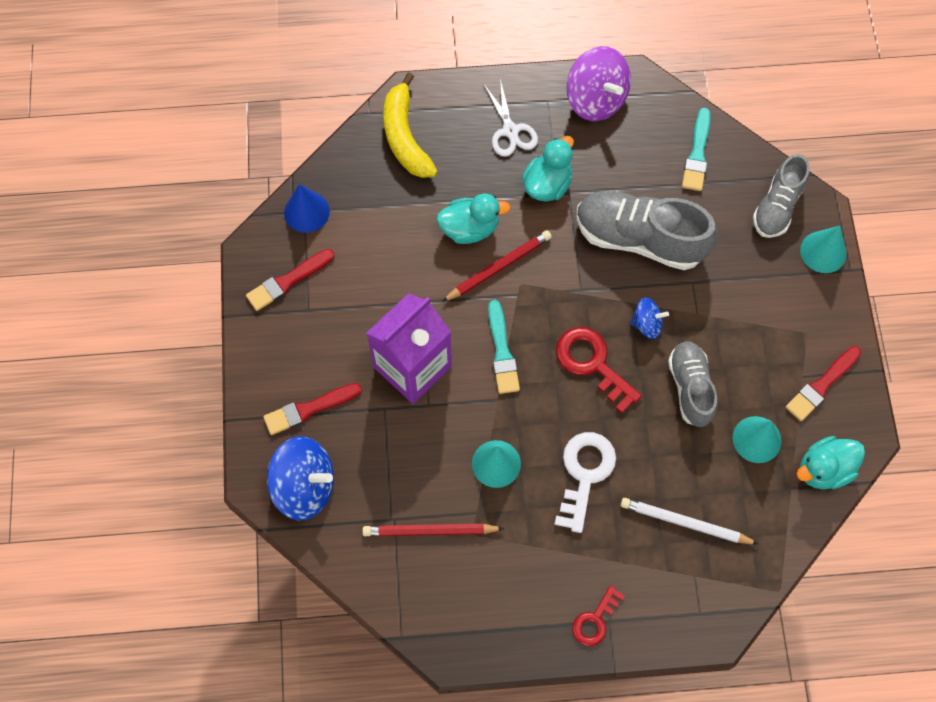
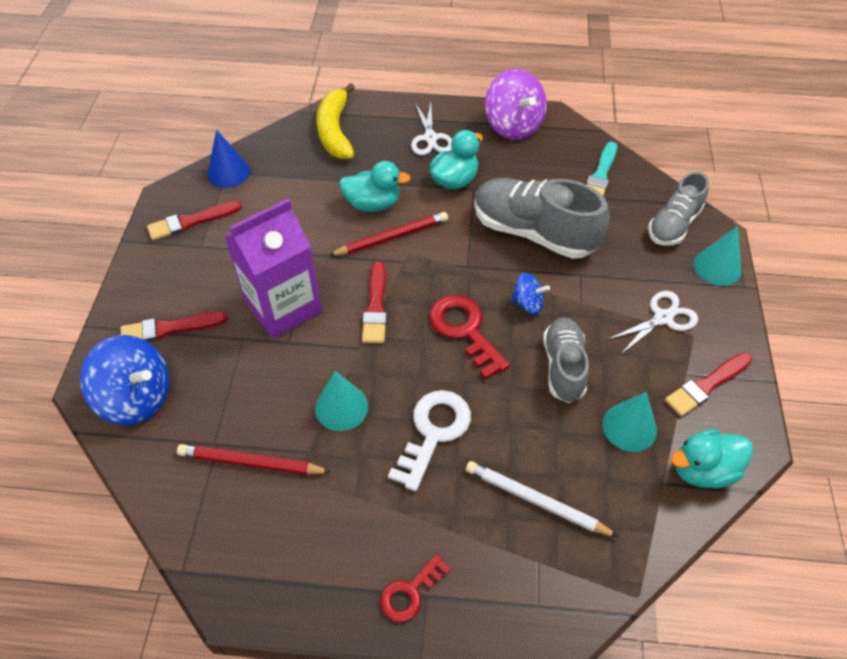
camera: 10 degrees right, 15 degrees down
turquoise brush [488,300,520,394] -> red brush [362,261,387,343]
none -> white scissors [607,291,698,355]

